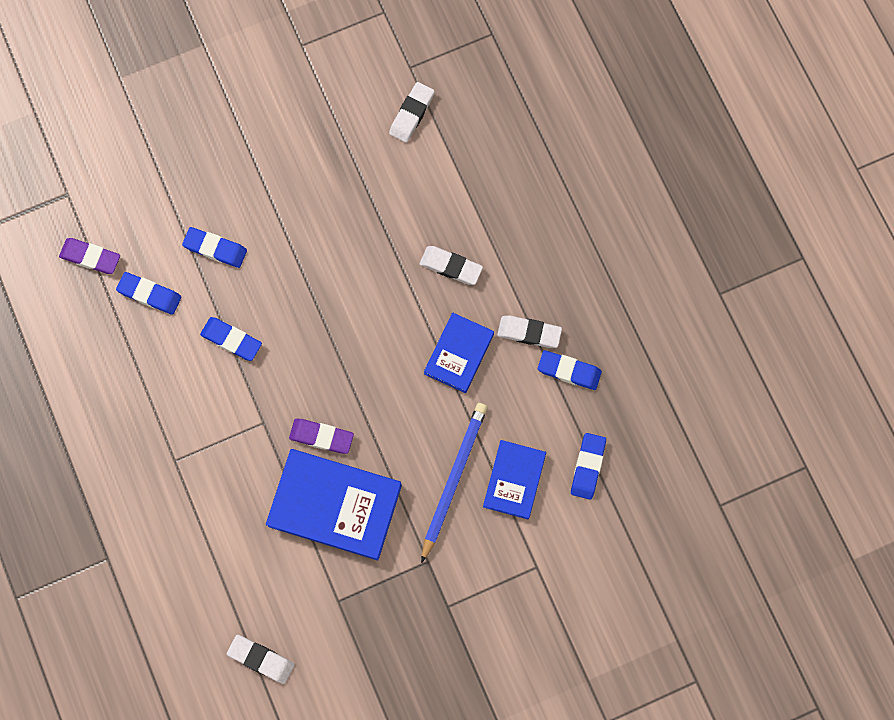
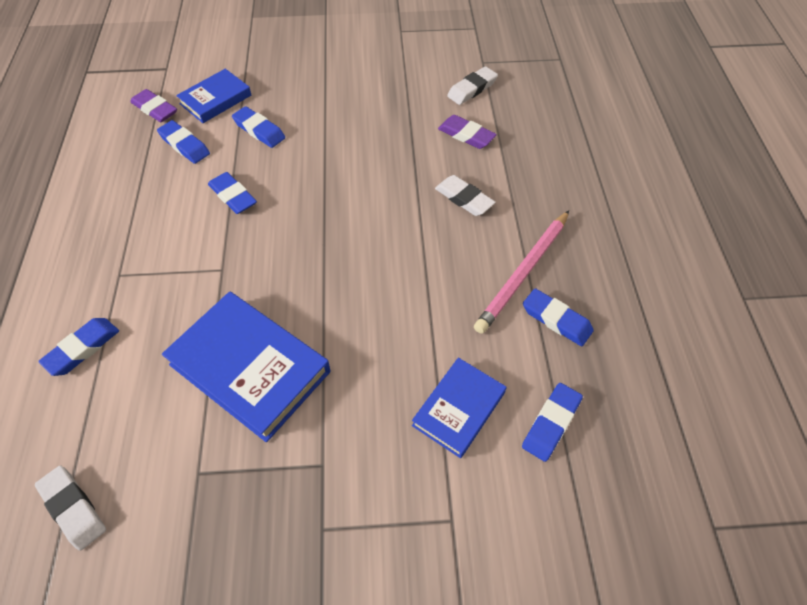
camera: 20 degrees right, 20 degrees down
purple eraser [289,419,354,454] -> purple eraser moved to [438,115,497,149]
blue pencil [421,403,487,563] -> none
blue book [424,312,494,393] -> blue book moved to [176,69,251,123]
white eraser [497,315,562,348] -> pink pencil [474,210,569,334]
none -> blue eraser [38,318,119,376]

